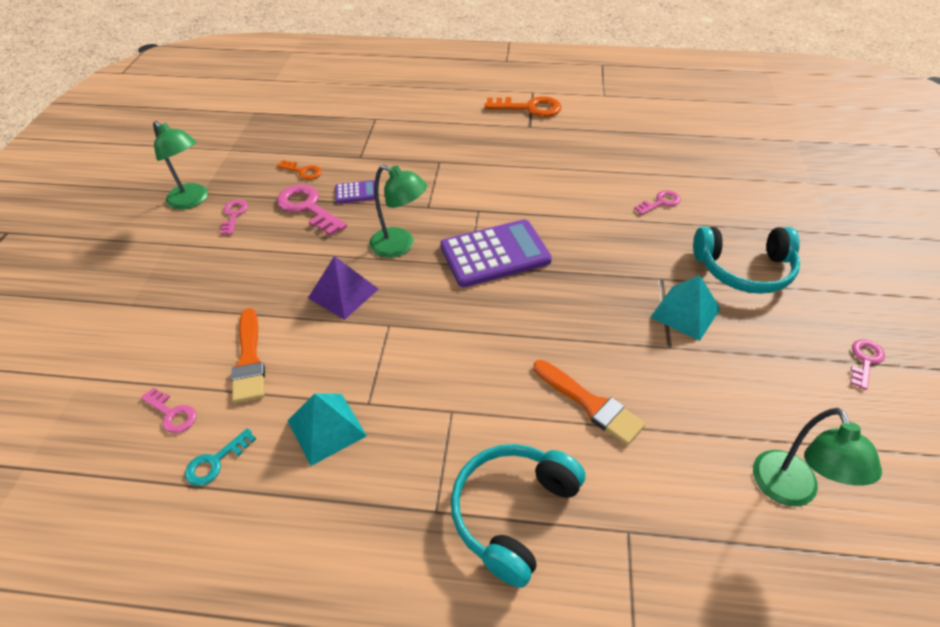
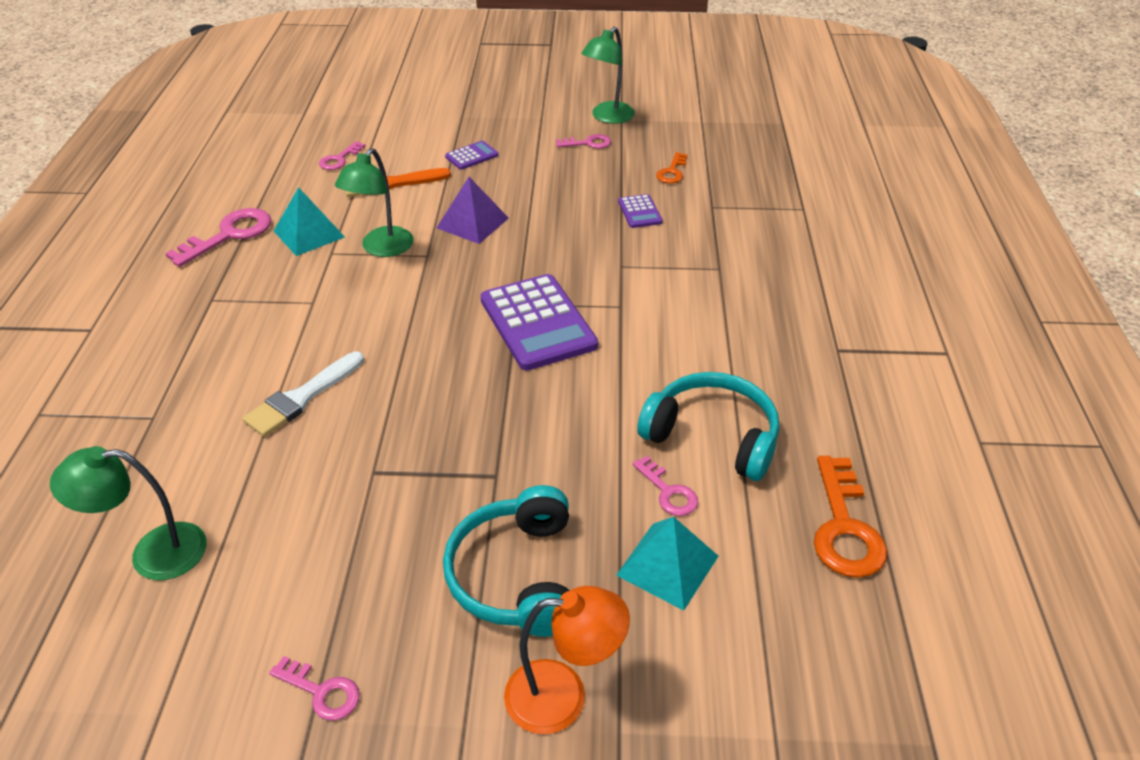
camera: 85 degrees right, 5 degrees down
turquoise key [185,428,256,486] -> none
pink key [277,185,347,236] -> pink key moved to [165,208,272,267]
green lamp [369,165,427,258] -> green lamp moved to [335,148,414,257]
turquoise headphones [451,444,585,588] -> turquoise headphones moved to [637,372,779,481]
orange key [485,96,561,117] -> orange key moved to [814,456,887,578]
orange brush [533,360,645,445] -> white brush [242,351,364,437]
turquoise pyramid [651,275,720,341] -> turquoise pyramid moved to [616,517,718,611]
none -> purple calculator [445,141,499,170]
none -> orange lamp [504,586,630,734]

